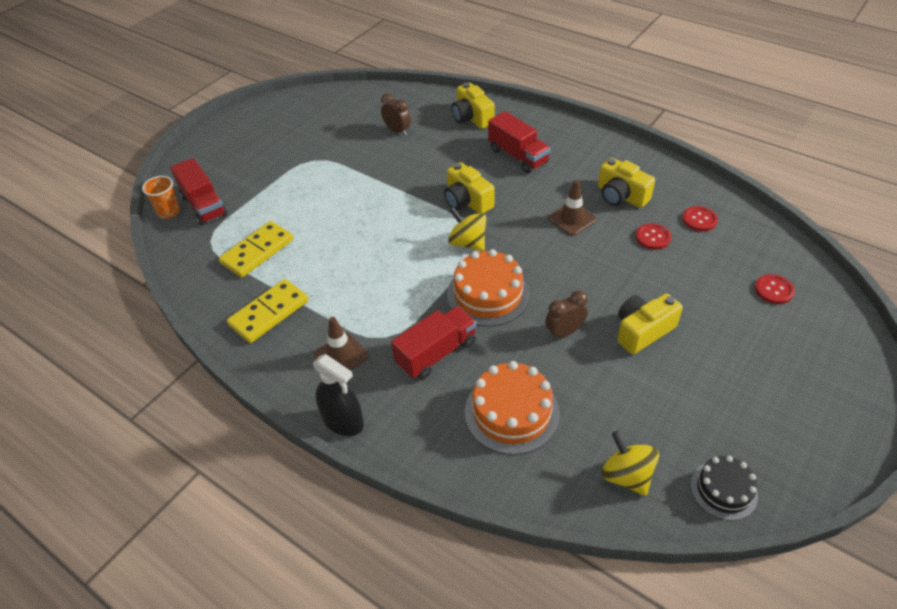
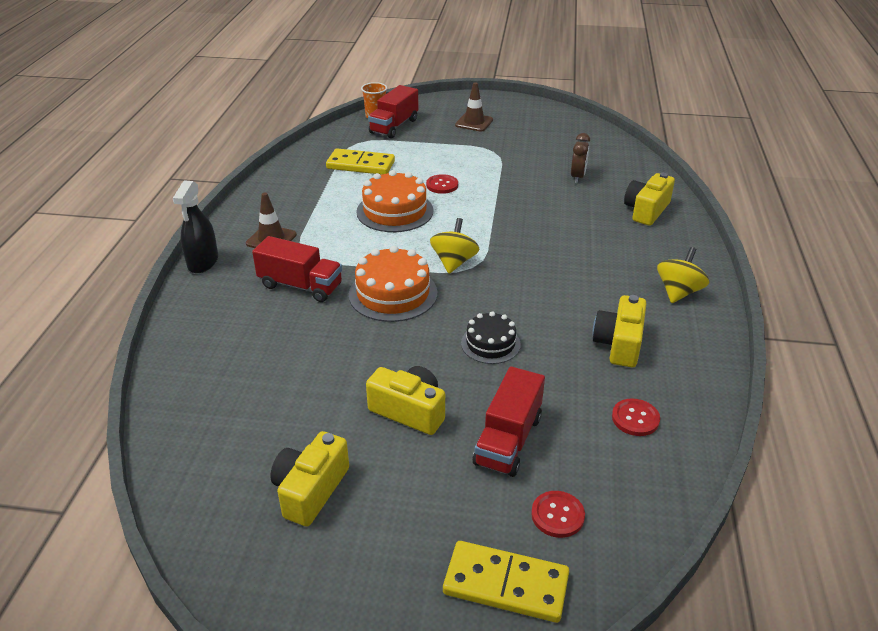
camera: 60 degrees right, 10 degrees down
yellow domino [227,279,308,343] -> yellow domino moved to [443,541,569,623]
yellow camera [444,162,494,213] -> yellow camera moved to [270,431,349,526]
orange cake [464,361,560,455] -> orange cake moved to [356,170,433,232]
red truck [488,111,551,173] -> red truck moved to [473,366,545,477]
brown clock [545,290,588,340] -> none
brown traffic cone [548,179,597,236] -> brown traffic cone moved to [455,82,493,131]
yellow spinning top [601,431,659,496] -> yellow spinning top moved to [657,247,709,303]
red button [636,223,671,250] -> red button moved to [426,174,458,194]
black cake [691,456,758,521] -> black cake moved to [461,311,521,364]

